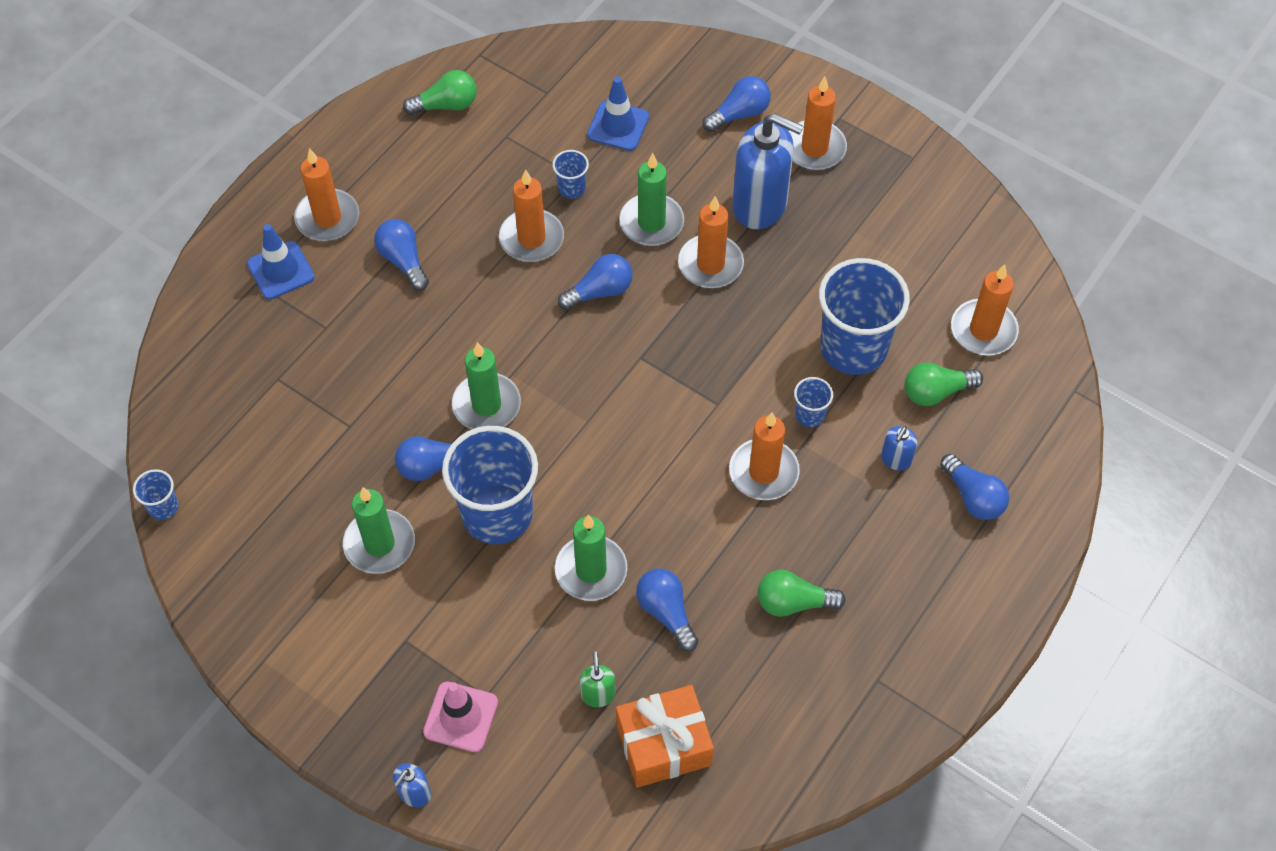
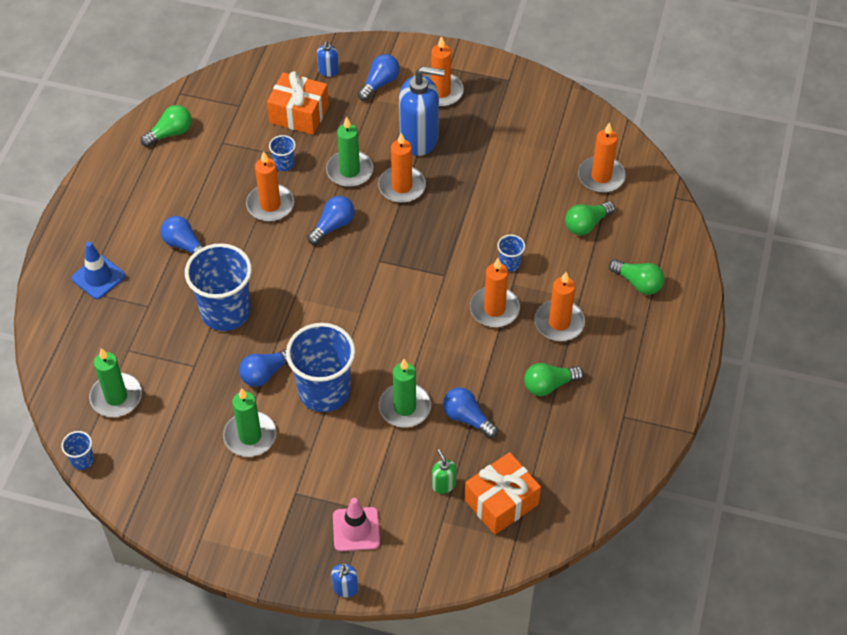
camera: 20 degrees left, 5 degrees down
orange candle [294,148,359,241] -> orange candle moved to [534,272,585,341]
green candle [452,342,521,429] -> green candle moved to [89,348,142,417]
blue traffic cone [587,77,649,151] -> orange gift [267,71,329,135]
blue cup [819,258,910,375] -> blue cup moved to [185,243,252,331]
blue soap dispenser [881,426,917,471] -> blue soap dispenser moved to [317,41,339,77]
blue light bulb [940,454,1009,520] -> green light bulb [609,259,665,295]

